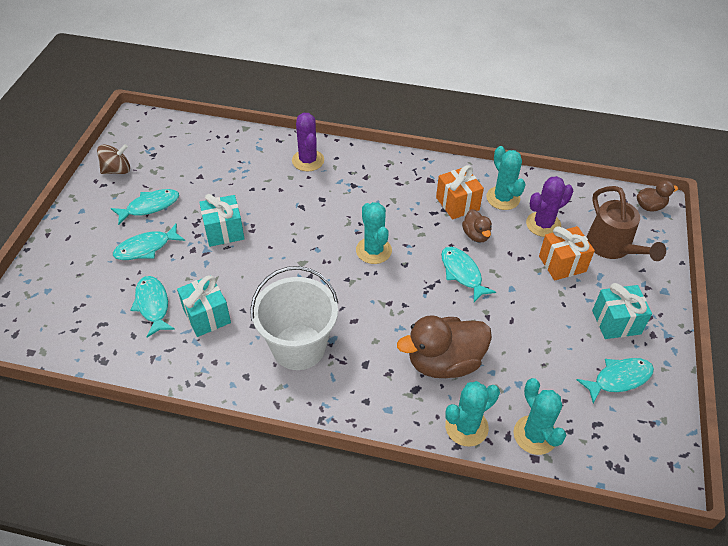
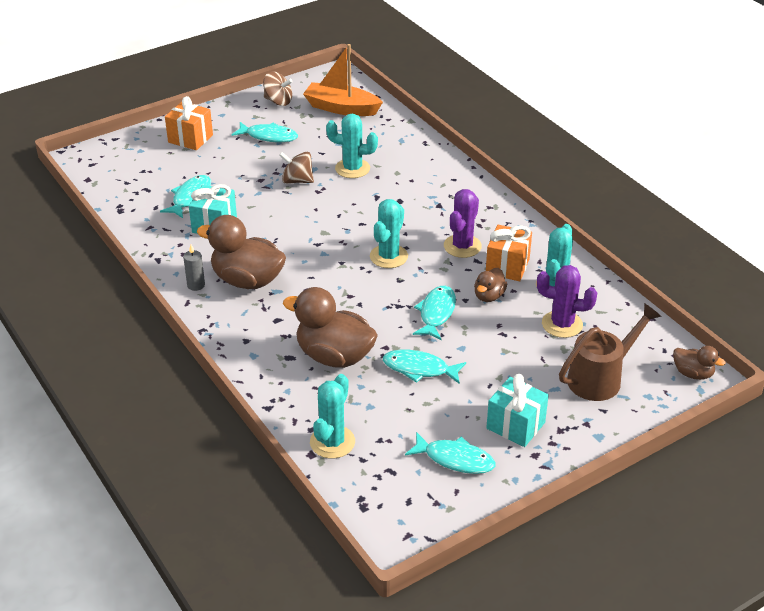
camera: 45 degrees right, 10 degrees down
turquoise fish [113,224,185,260] -> turquoise fish moved to [383,350,466,384]
turquoise gift [199,194,244,247] -> brown spinning top [279,152,314,184]
white bucket [250,266,338,370] -> brown duck [197,215,286,289]
purple cactus [292,113,324,171] -> purple cactus moved to [444,189,482,258]
turquoise cactus [445,381,500,447] -> turquoise cactus moved to [326,114,378,178]
orange gift [539,226,595,280] -> orange gift moved to [165,96,213,150]
brown watering can [587,186,666,261] -> brown watering can turned 150 degrees counterclockwise [559,303,662,401]
none -> grey candle [183,245,205,291]
none -> orange boat [303,44,383,116]

